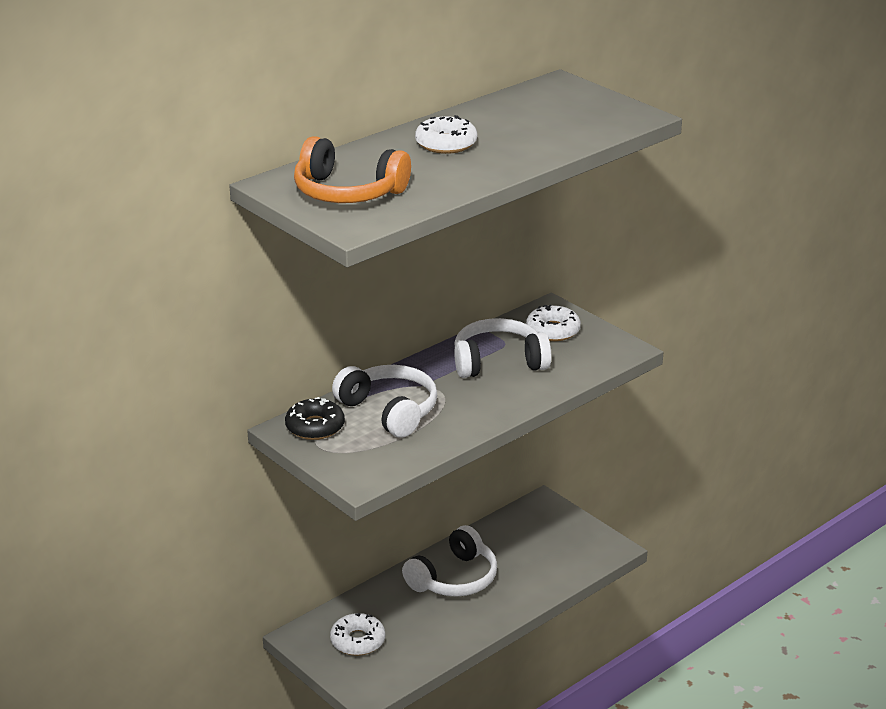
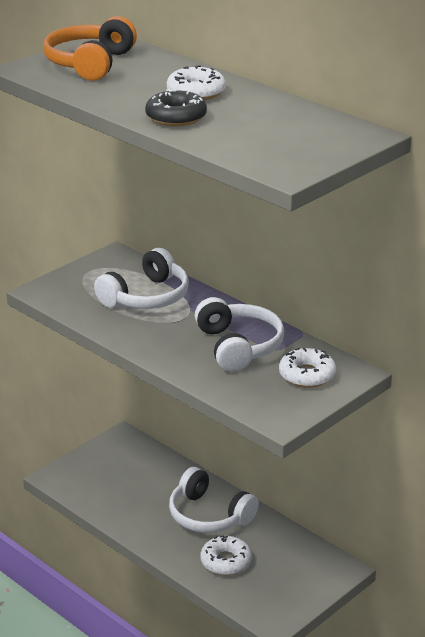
camera: 85 degrees right, 0 degrees up
black donut [285,397,345,440] -> black donut moved to [145,89,207,127]
white donut [330,613,385,656] -> white donut moved to [200,535,252,575]

